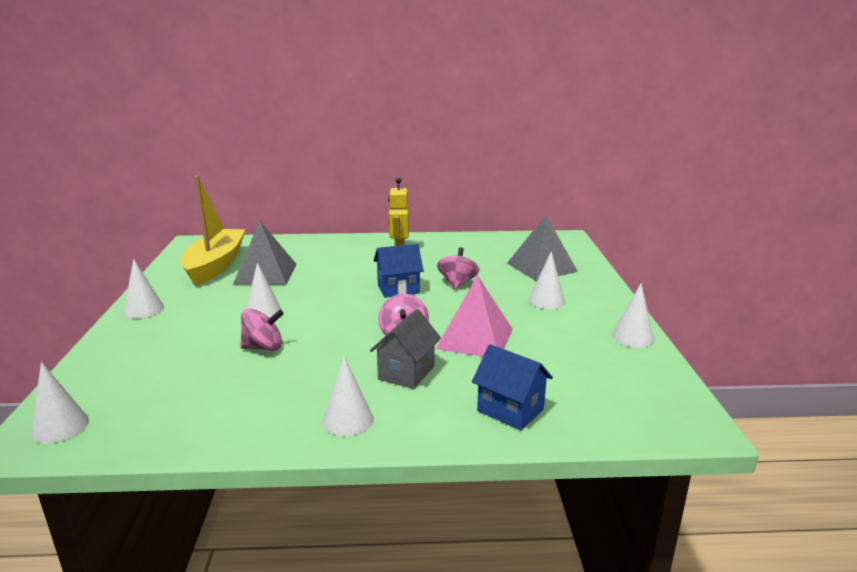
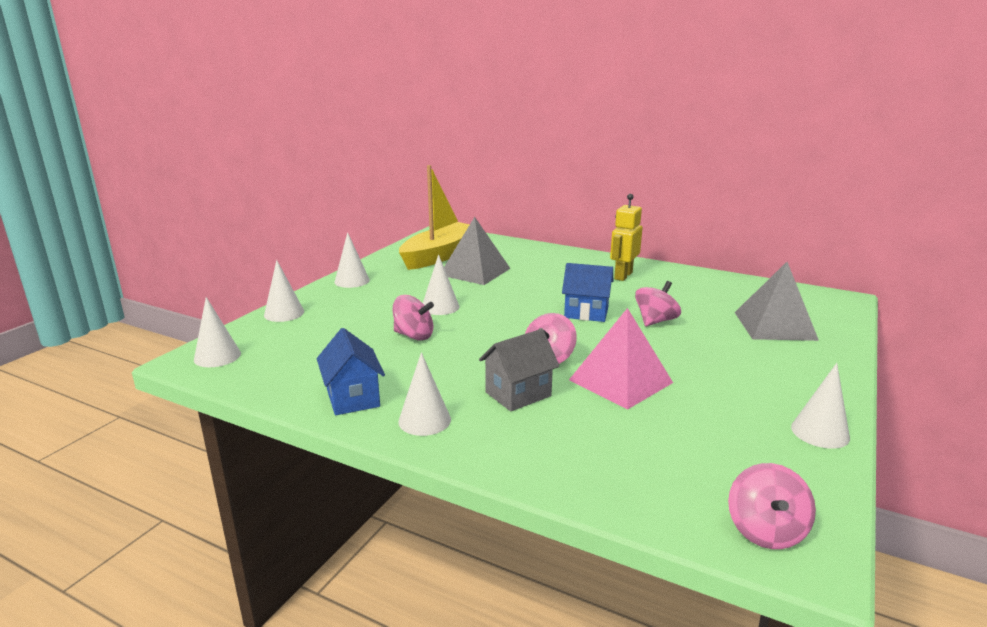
camera: 30 degrees right, 0 degrees up
blue house [472,344,553,430] -> blue house moved to [317,328,385,415]
white cone [529,252,566,309] -> white cone moved to [264,260,304,322]
none -> pink spinning top [728,463,816,549]

